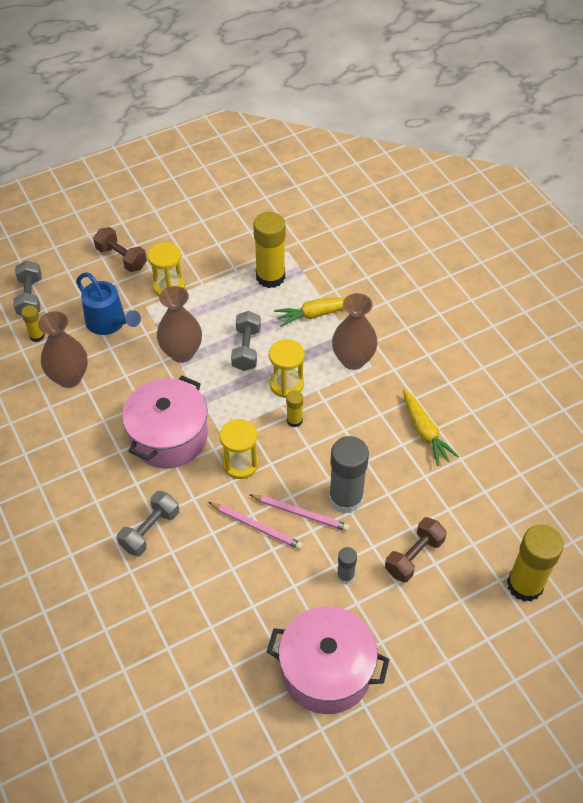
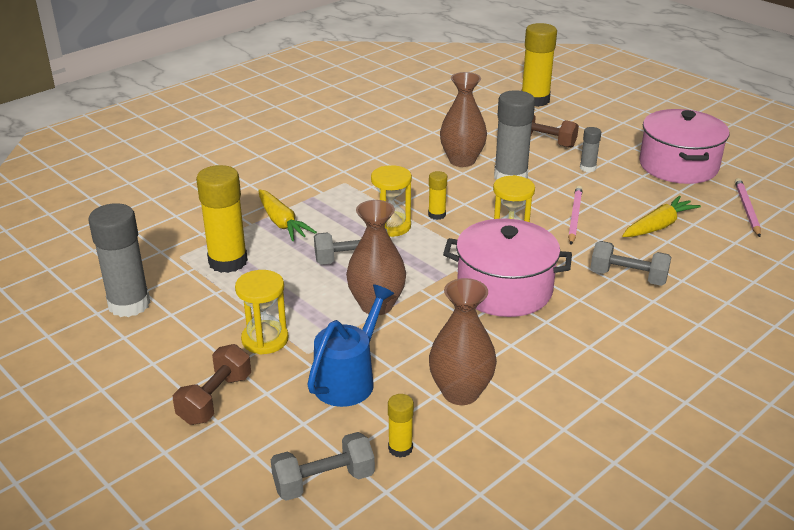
camera: 105 degrees left, 20 degrees down
pink pencil [250,495,350,531] -> pink pencil moved to [735,178,761,237]
brown vase [332,293,378,370] -> brown vase moved to [440,72,487,167]
yellow carrot [403,389,459,466] -> yellow carrot moved to [622,196,701,237]
none -> grey glue stick [88,203,151,317]

